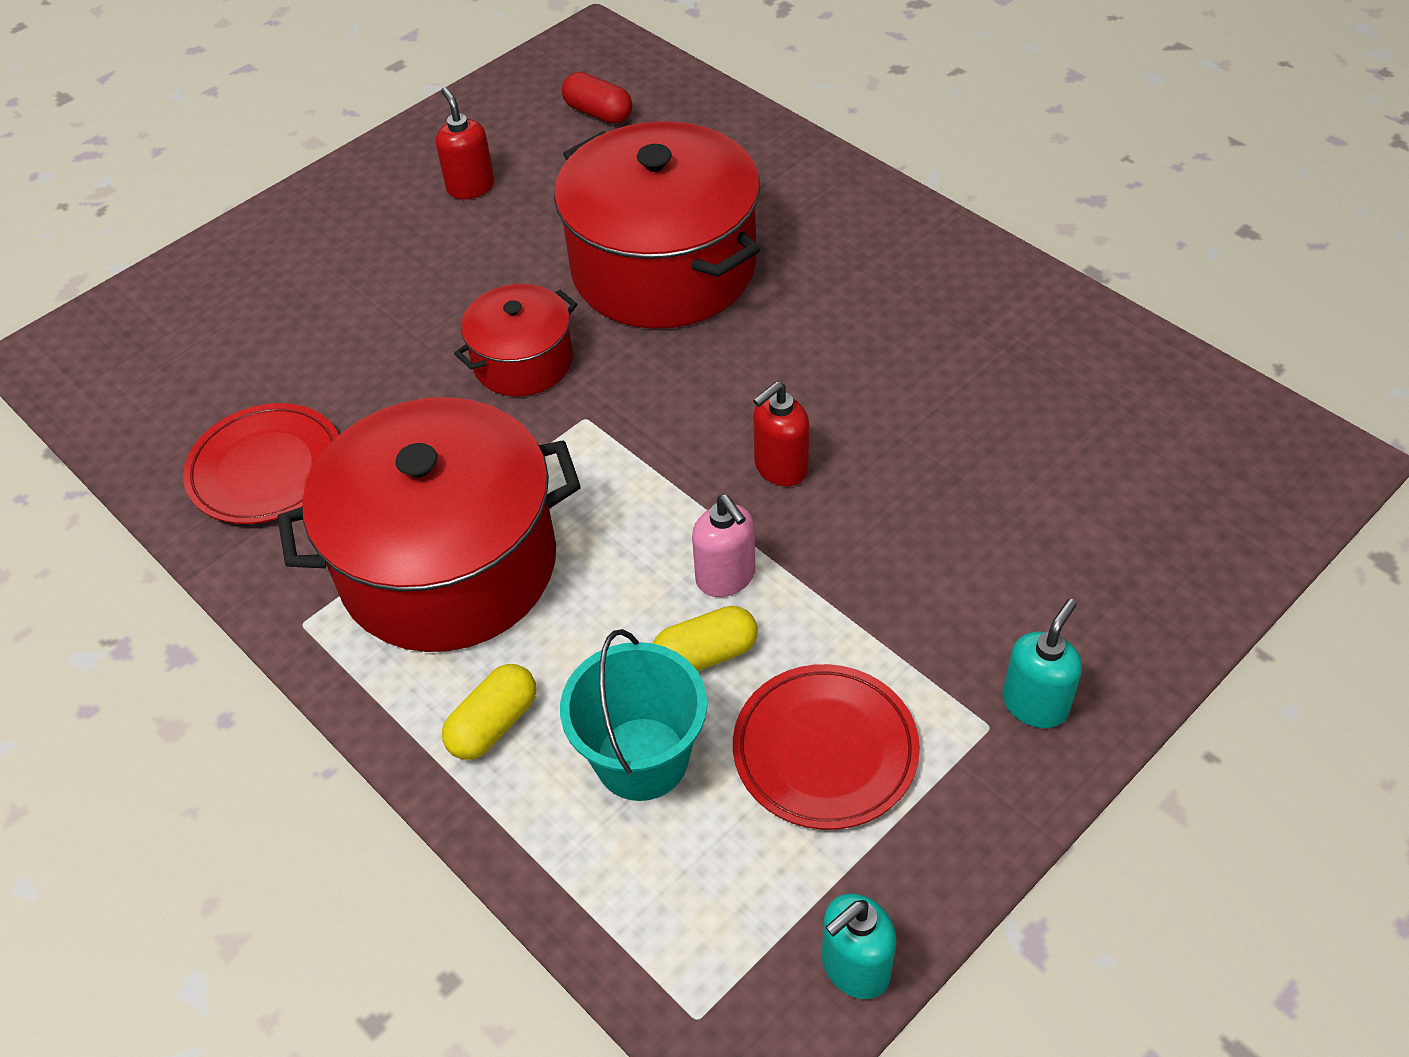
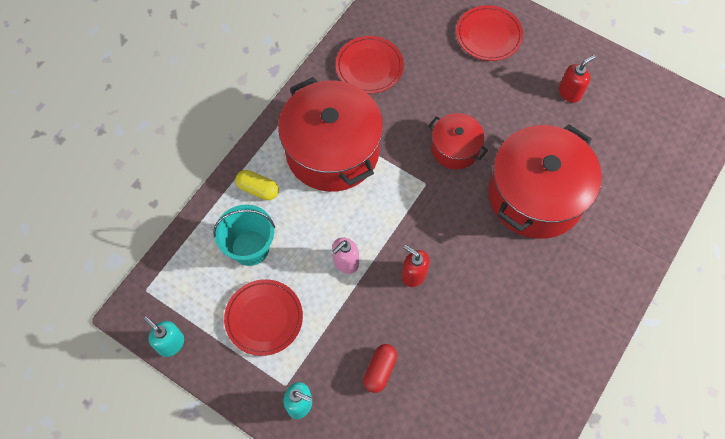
camera: 75 degrees right, 15 degrees up
red capsule [562,72,632,124] -> red capsule moved to [363,344,397,393]
yellow capsule [653,606,758,671] -> none
none -> red plate [456,5,523,61]

